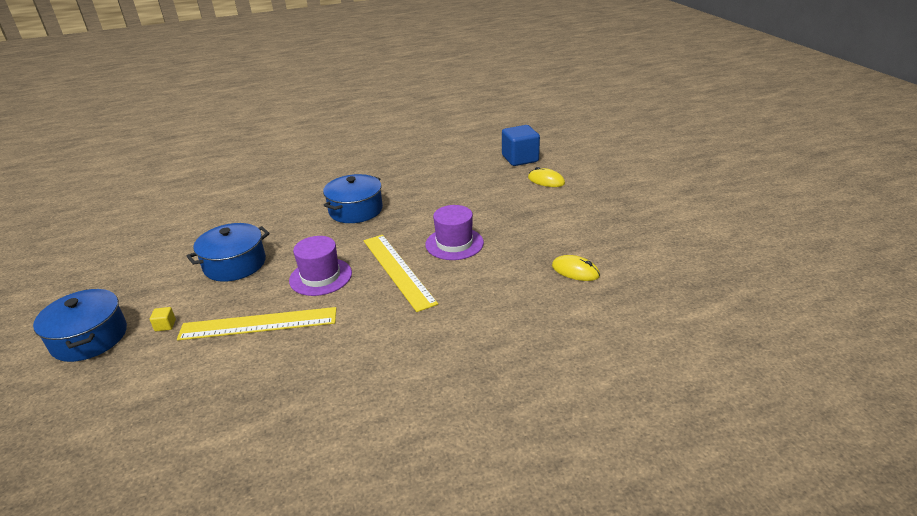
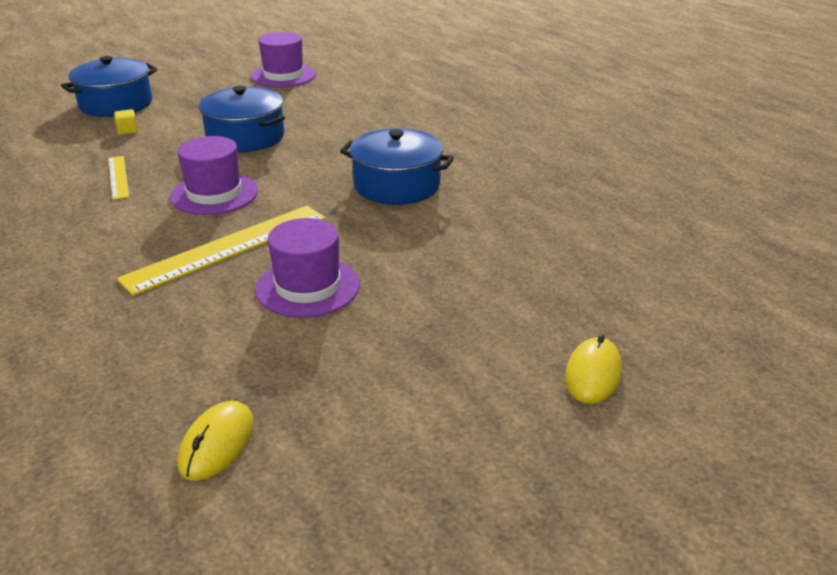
camera: 75 degrees right, 0 degrees up
yellow ruler [177,307,336,341] -> yellow ruler [108,156,129,200], size x0.51
blue cube [502,125,540,166] -> none
none -> purple hat [251,32,316,87]

